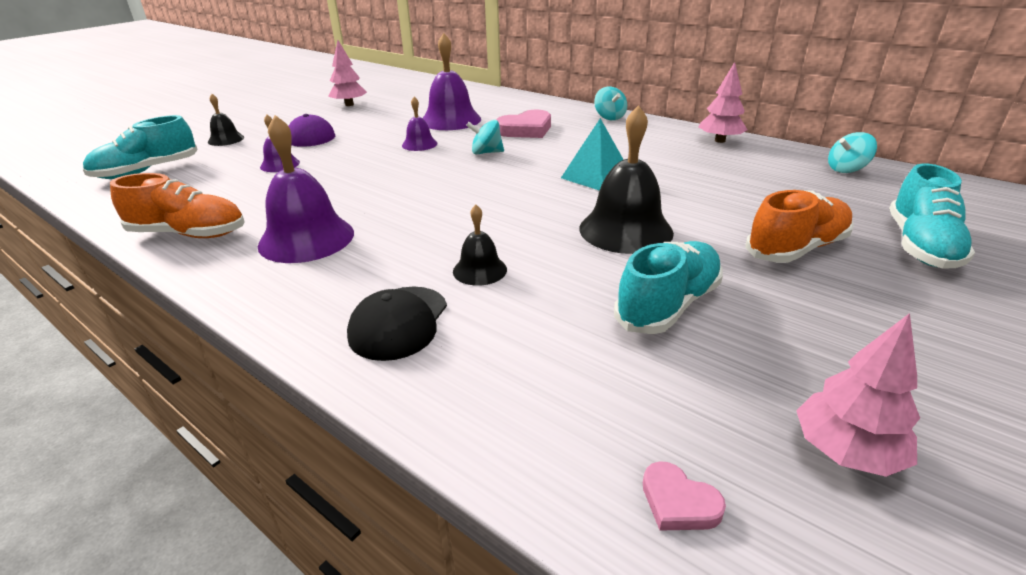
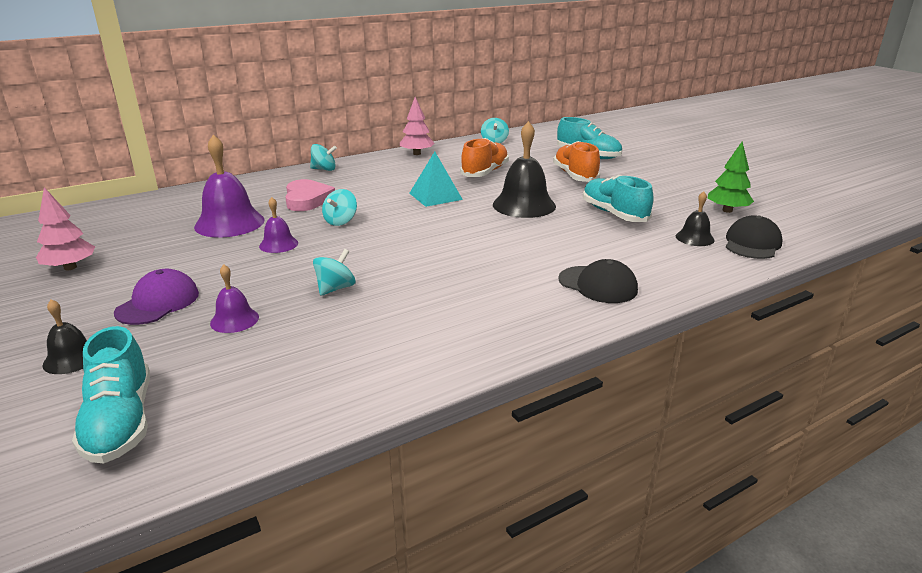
camera: 70 degrees left, 5 degrees down
orange shoe [110,173,245,238] -> orange shoe moved to [460,138,509,177]
purple bell [258,115,354,263] -> none
black bell [453,205,507,286] -> black bell moved to [676,191,715,246]
pink heart [643,461,726,531] -> black cap [726,215,783,259]
pink tree [796,313,920,477] -> green tree [708,142,754,213]
none -> turquoise spinning top [313,249,355,296]

